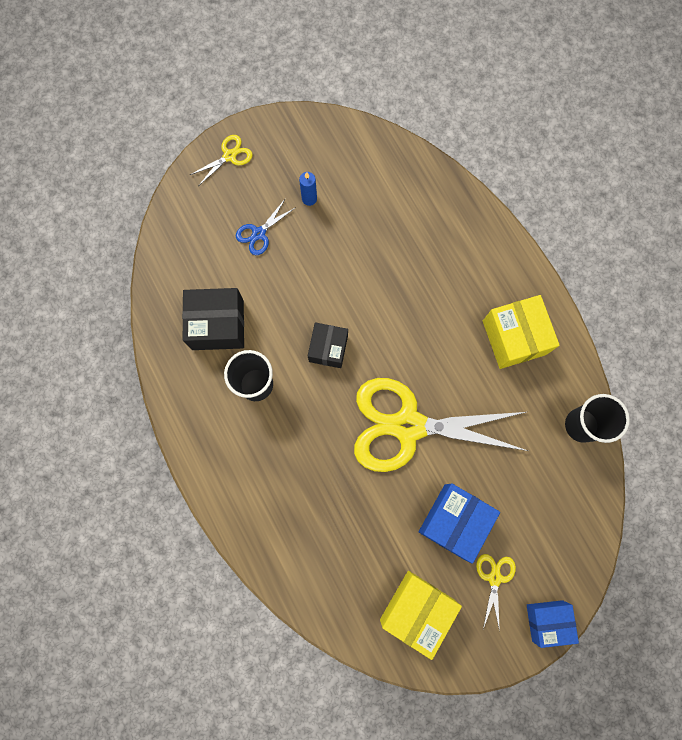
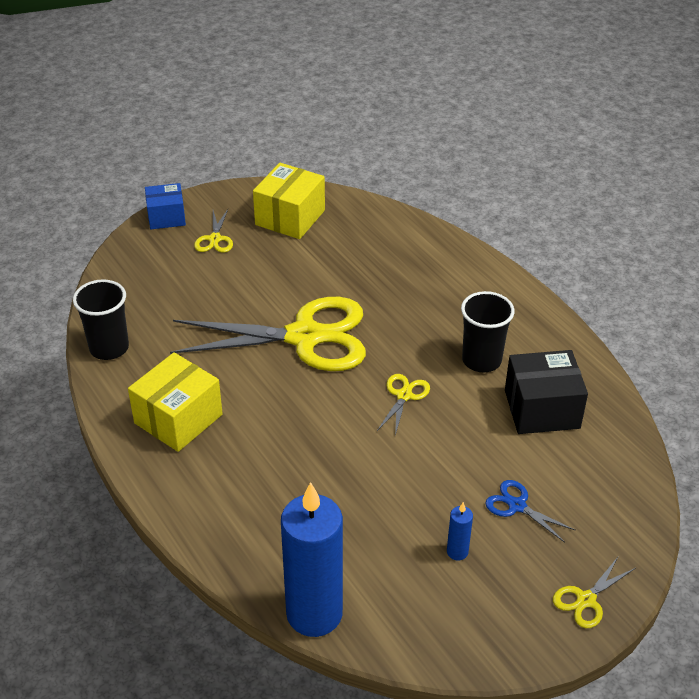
camera: 175 degrees right, 35 degrees down
blue scissors [236,198,296,255] -> blue scissors turned 90 degrees counterclockwise [485,480,576,543]
black box [308,322,348,368] -> yellow scissors [377,374,430,436]
blue box [419,483,500,564] -> none
yellow box [483,295,560,369] -> yellow box turned 60 degrees clockwise [128,352,223,452]
none -> blue candle [281,482,343,637]

